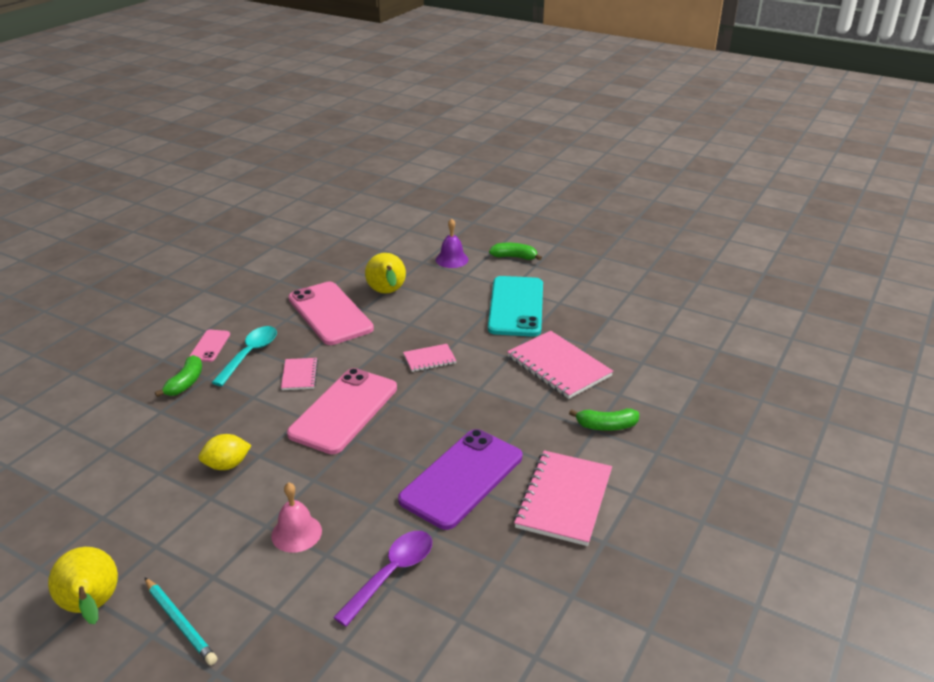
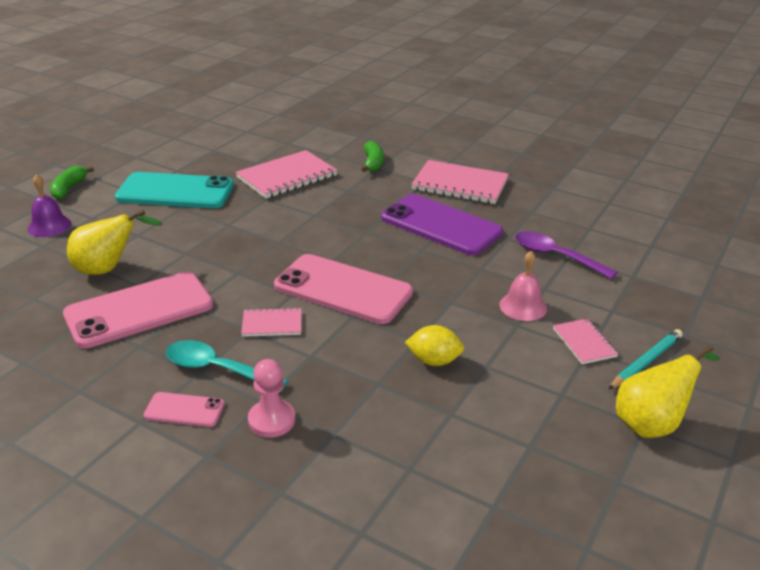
camera: 90 degrees left, 0 degrees up
green banana [155,355,202,397] -> pink pawn [248,359,295,438]
yellow lemon [198,434,251,470] -> yellow lemon turned 60 degrees counterclockwise [405,325,464,366]
pink notebook [403,344,456,372] -> pink notebook moved to [553,318,618,364]

